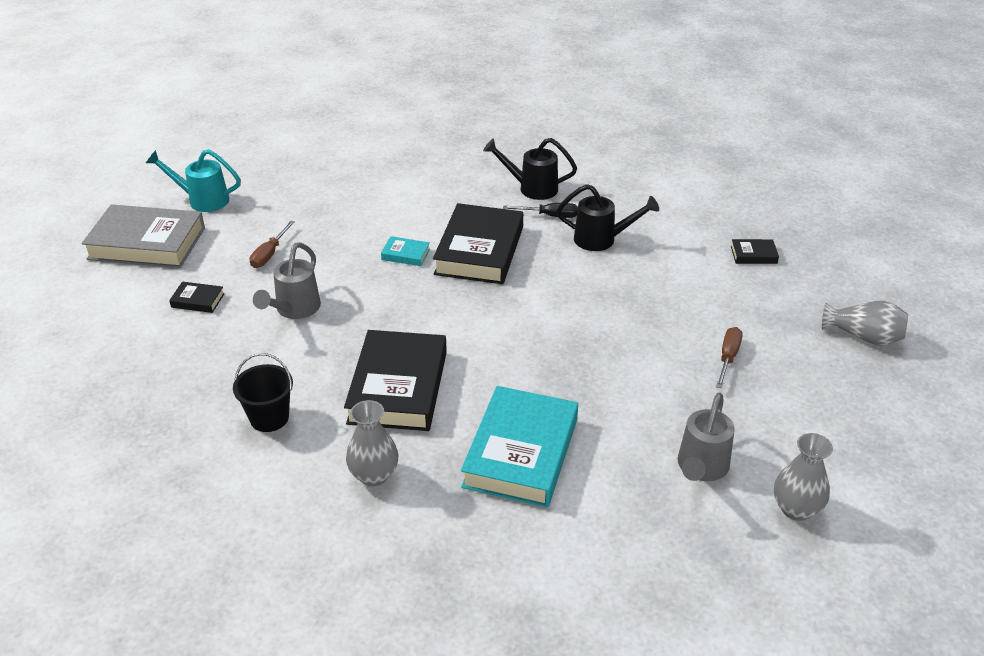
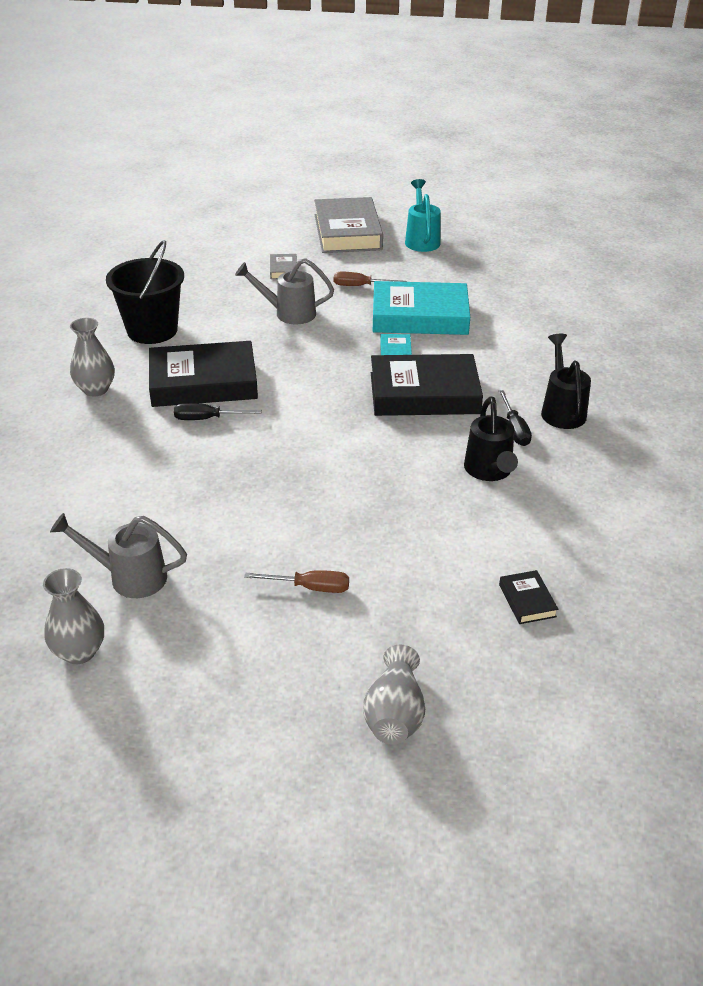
camera: 75 degrees right, 0 degrees up
black book [169,281,225,313] -> grey book [270,254,297,279]
black bucket [233,353,293,432] -> black bucket [106,240,184,344], size x1.59
turquoise book [461,386,578,507] -> turquoise book moved to [373,281,470,335]
none -> black screwdriver [174,403,262,420]

